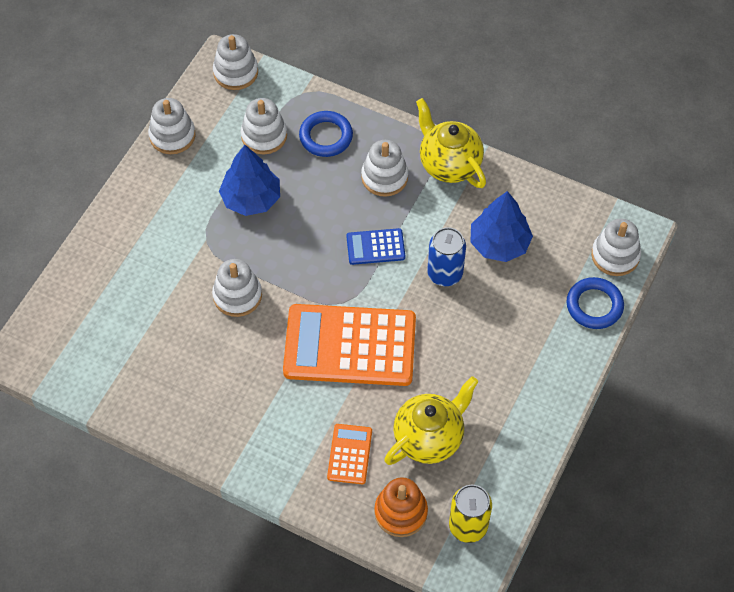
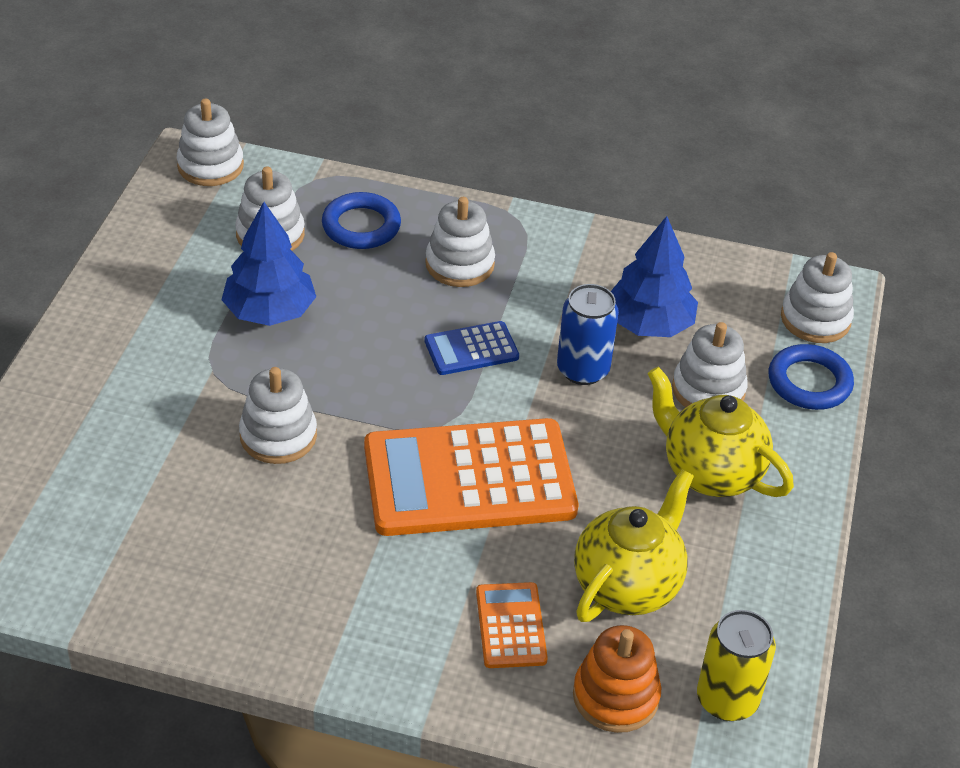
camera: 15 degrees left, 15 degrees down
white stacking toy [148,98,195,154] -> white stacking toy moved to [672,322,748,407]
yellow teapot [416,98,486,188] -> yellow teapot moved to [648,367,794,497]

